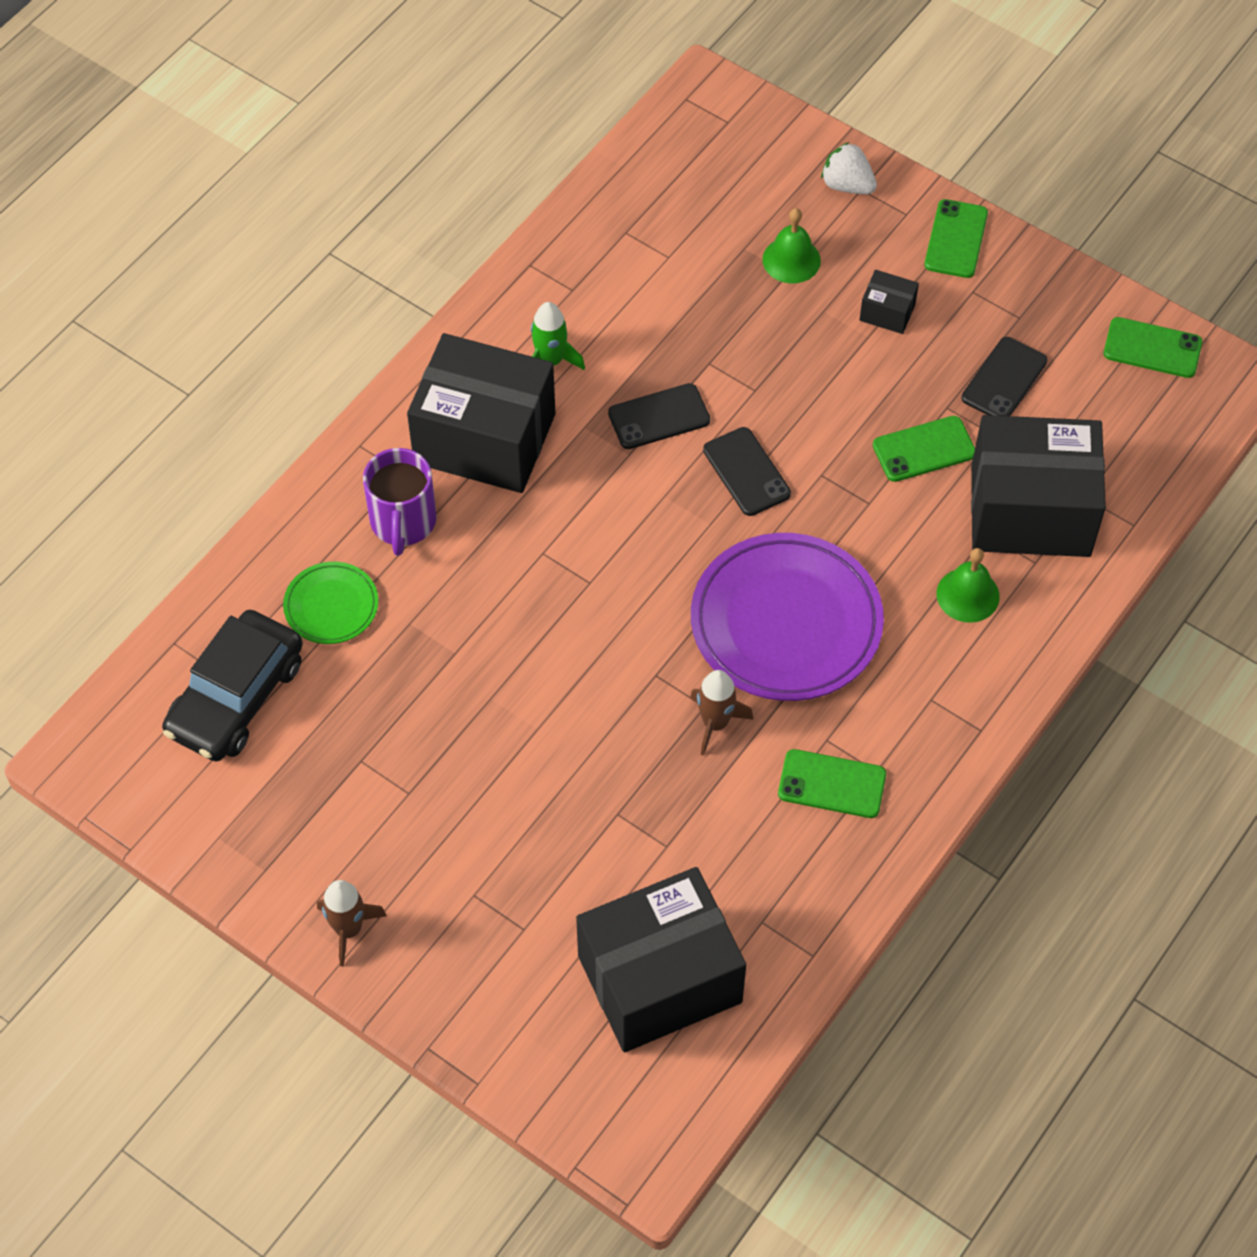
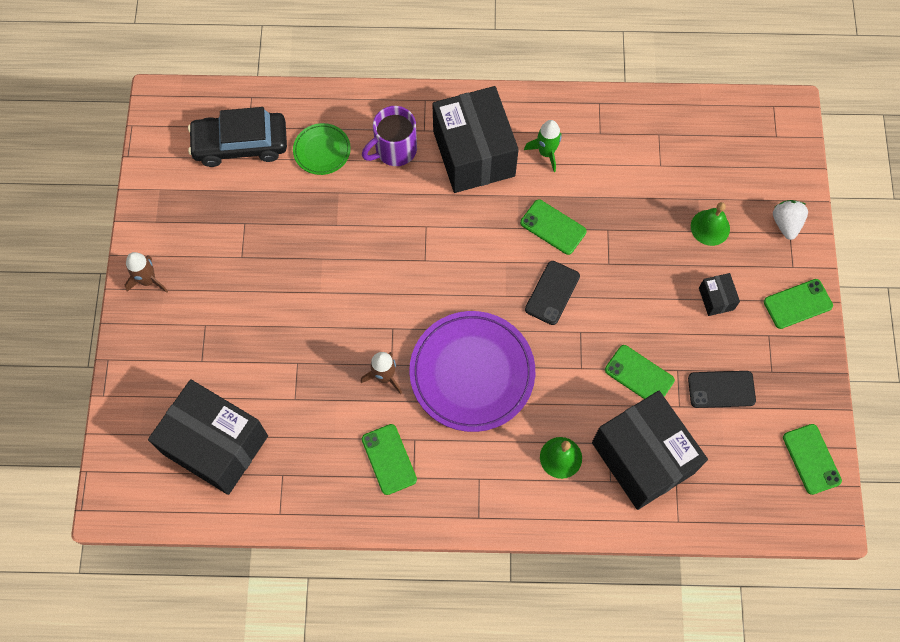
camera: 55 degrees right, 10 degrees up
black phone [608,383,710,449] -> green phone [520,200,587,255]

